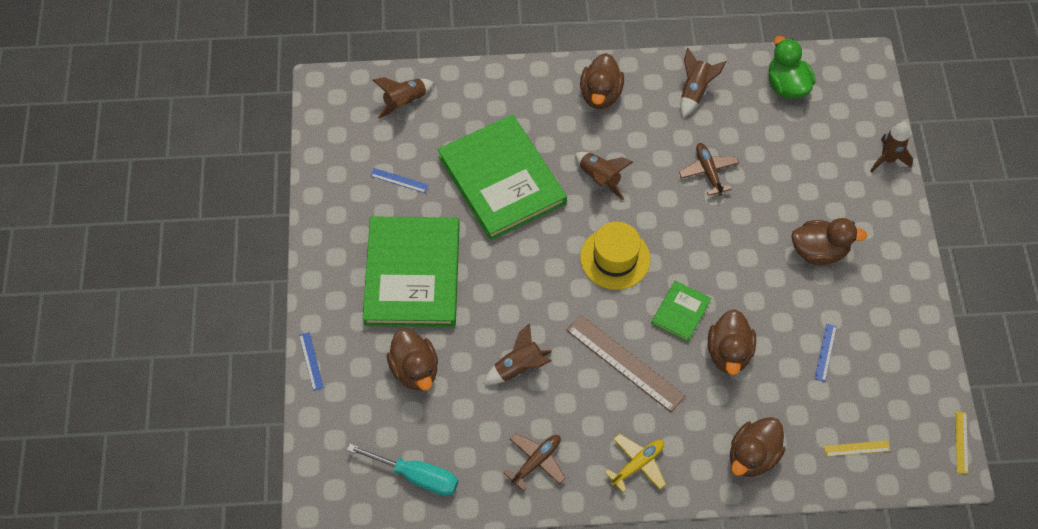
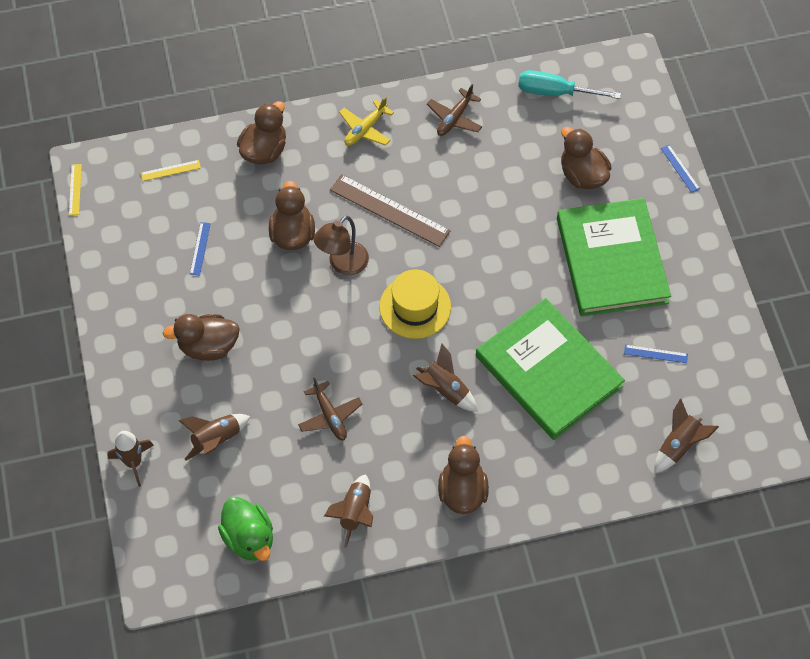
camera: 170 degrees right, 0 degrees up
brown rocket [483,323,552,384] -> brown rocket moved to [178,414,250,461]
green book [651,280,711,342] -> brown lamp [314,216,369,275]

